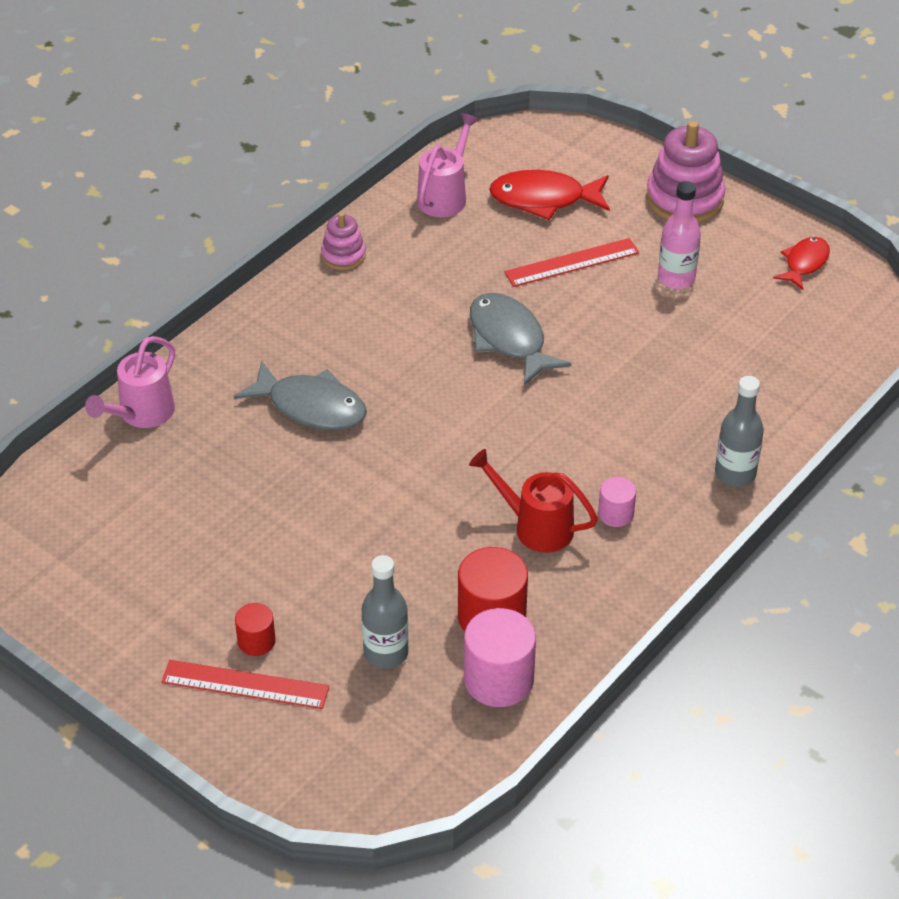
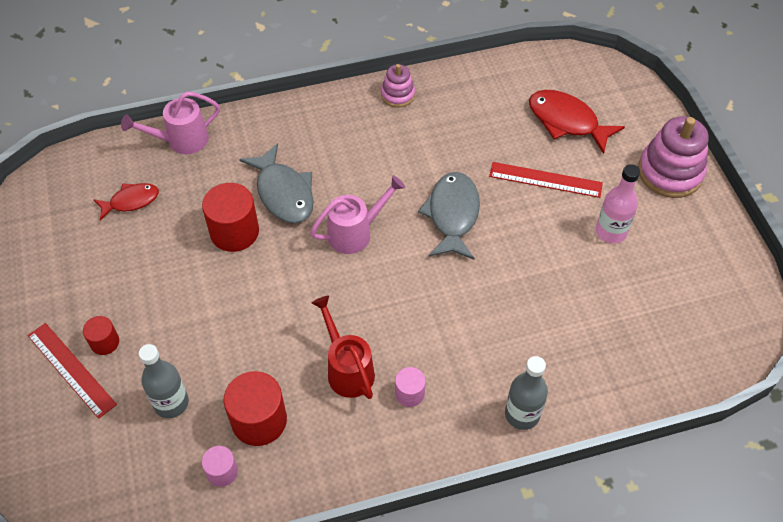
camera: 35 degrees right, 10 degrees up
pink watering can [417,113,479,217] -> pink watering can moved to [310,175,405,254]
pink cylinder [464,608,536,707] -> pink cylinder [202,446,238,487], size x0.55
red fish [773,237,830,290] -> red fish moved to [93,183,159,221]
none -> red cylinder [202,183,259,252]

